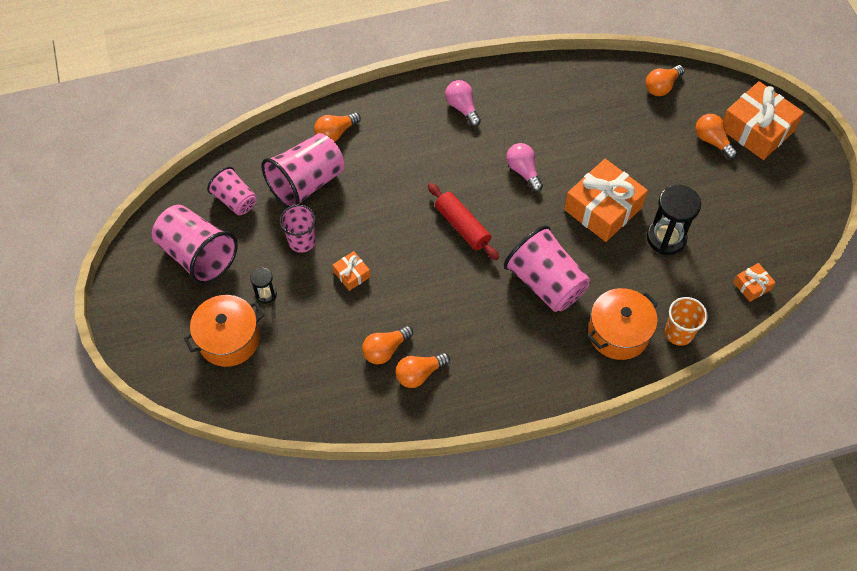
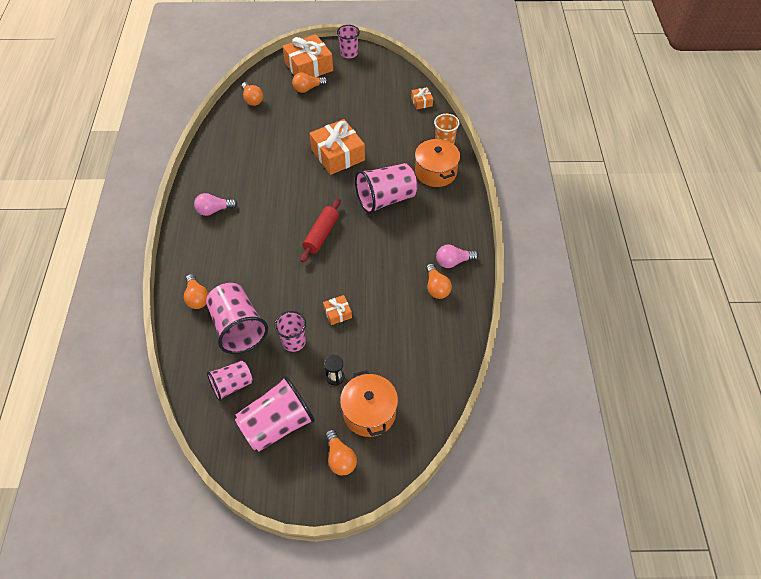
camera: 75 degrees left, 5 degrees down
orange light bulb [362,325,413,364] -> orange light bulb moved to [325,429,357,475]
red rolling pin [428,183,499,260] -> red rolling pin turned 45 degrees counterclockwise [300,199,340,263]
pink light bulb [506,143,543,192] -> pink light bulb moved to [436,244,478,268]
black hourglass [647,185,701,255] -> none
none -> pink cup [337,25,360,58]

